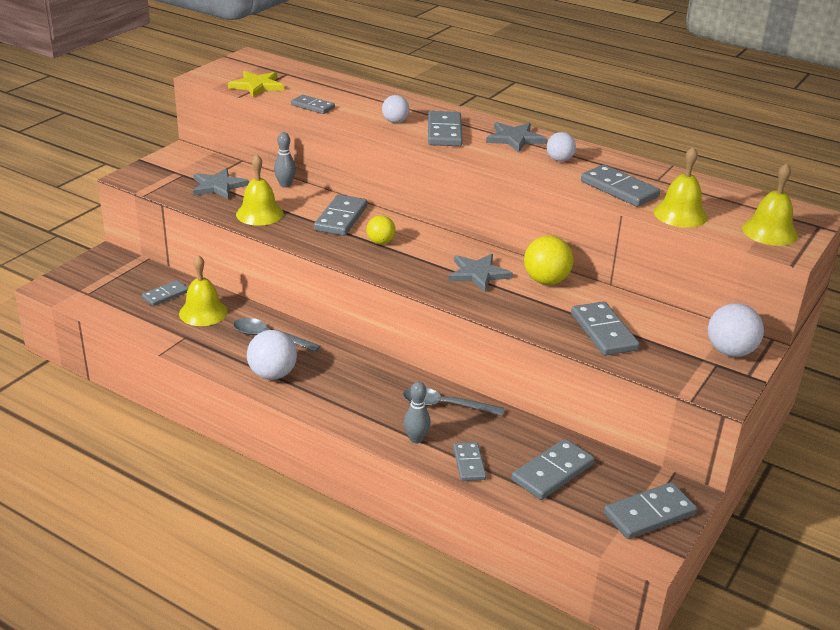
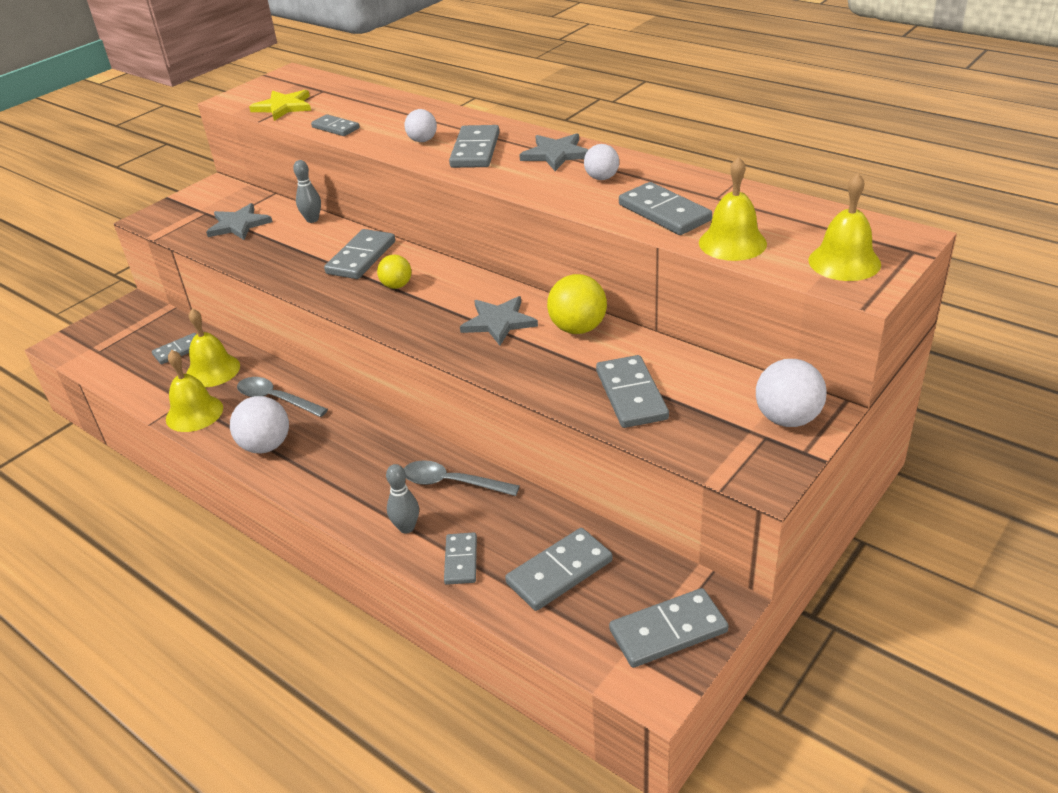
camera: 10 degrees right, 5 degrees up
yellow bell [236,154,284,226] -> yellow bell moved to [166,350,223,432]

